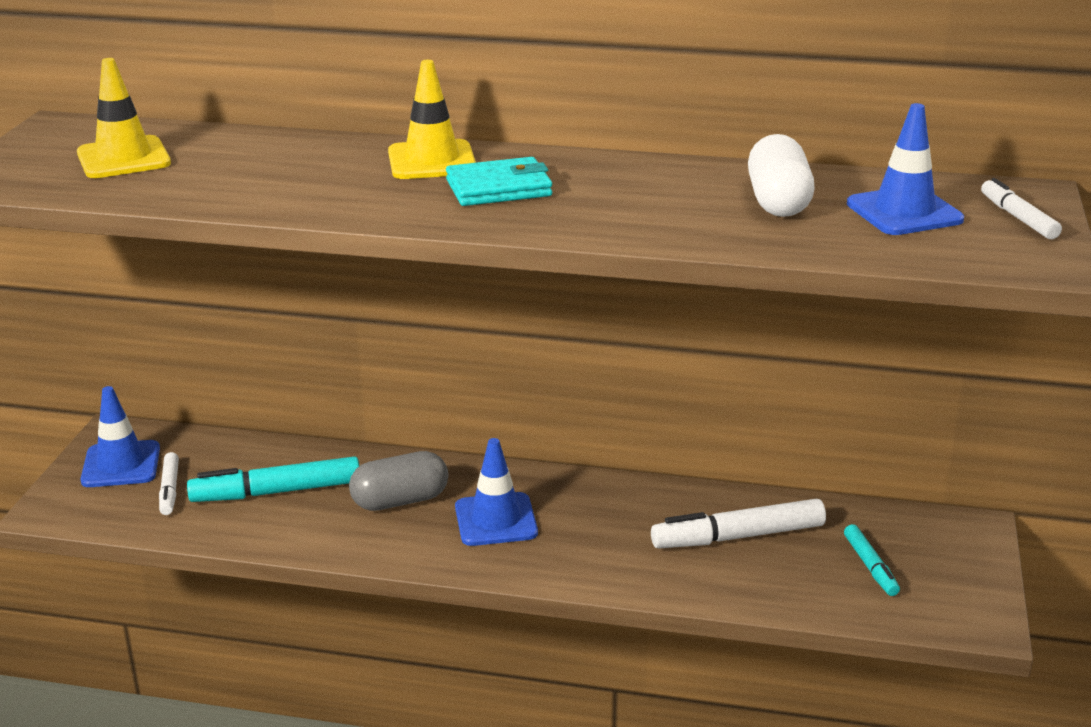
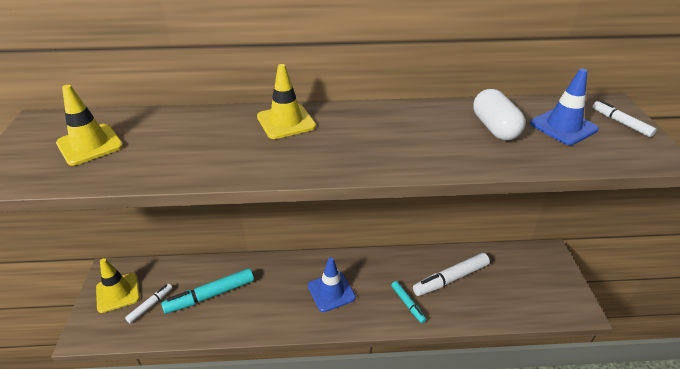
camera: 15 degrees left, 10 degrees up
blue traffic cone [80,386,160,487] -> yellow traffic cone [96,258,140,313]
white marker [159,452,179,515] -> white marker turned 120 degrees counterclockwise [125,284,173,323]
grey capsule [349,451,448,511] -> none
turquoise wallet [446,157,552,206] -> none
turquoise marker [844,524,900,596] -> turquoise marker moved to [391,281,426,323]

